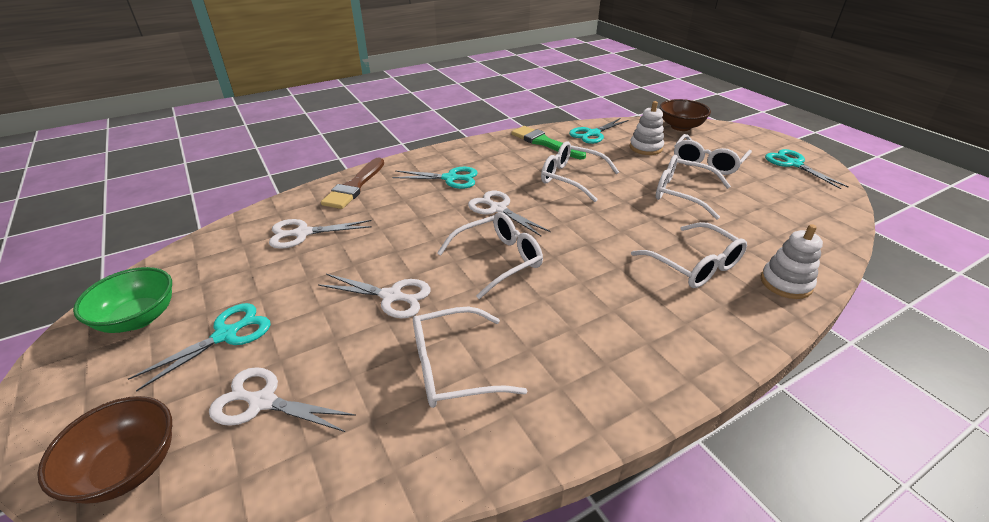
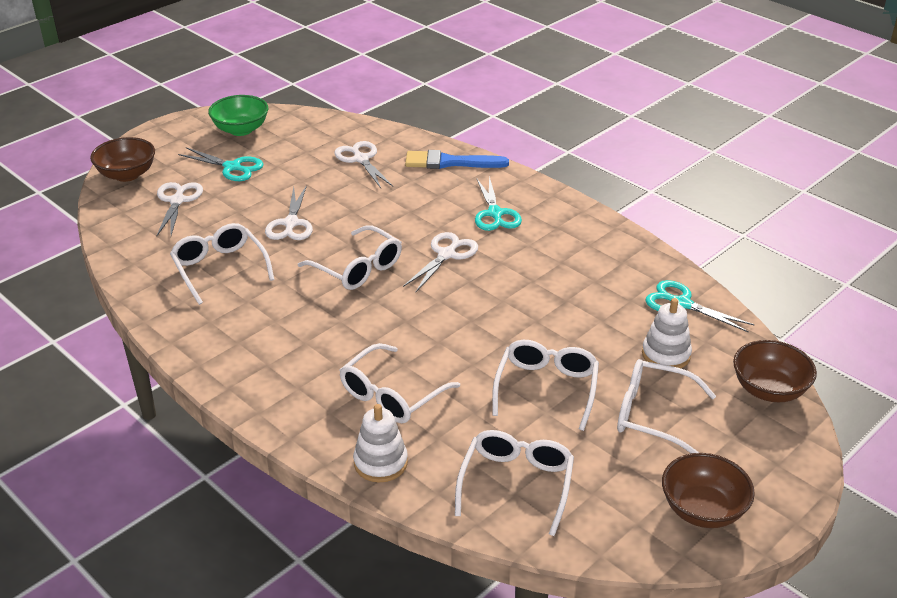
camera: 75 degrees right, 0 degrees up
brown brush [321,158,384,209] -> blue brush [405,150,509,169]
green brush [511,126,586,159] -> none
white glasses [541,141,619,202] -> white glasses moved to [455,430,574,536]
turquoise scissors [765,149,849,189] -> brown bowl [662,453,755,528]

